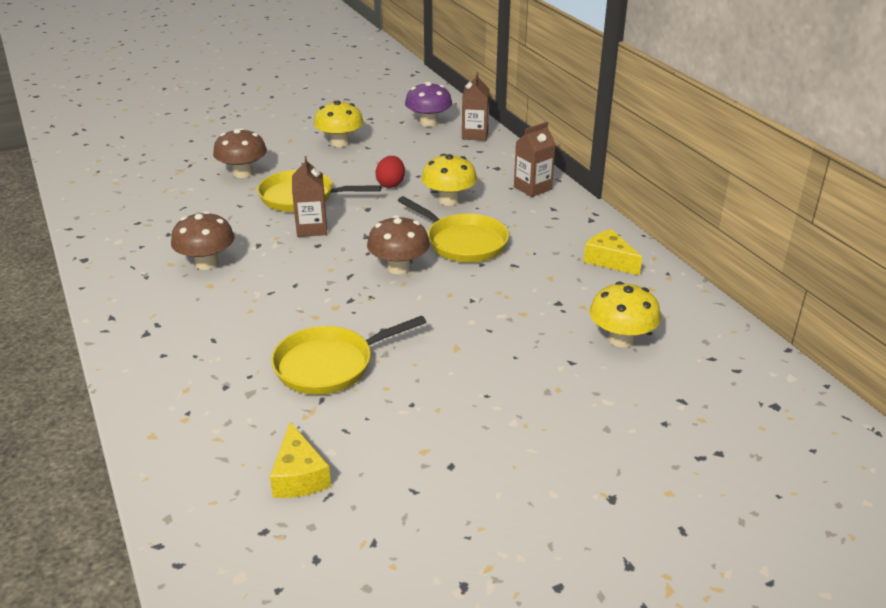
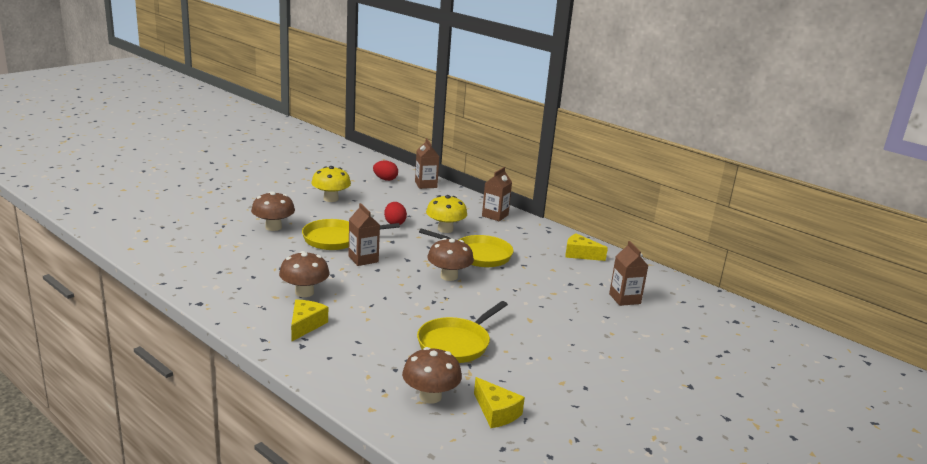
camera: 25 degrees left, 10 degrees down
purple mushroom [405,82,452,127] -> red egg [373,160,398,181]
yellow mushroom [589,282,661,347] -> brown carton [609,241,648,306]
none -> yellow cheese [291,300,328,341]
none -> brown mushroom [402,347,462,404]

